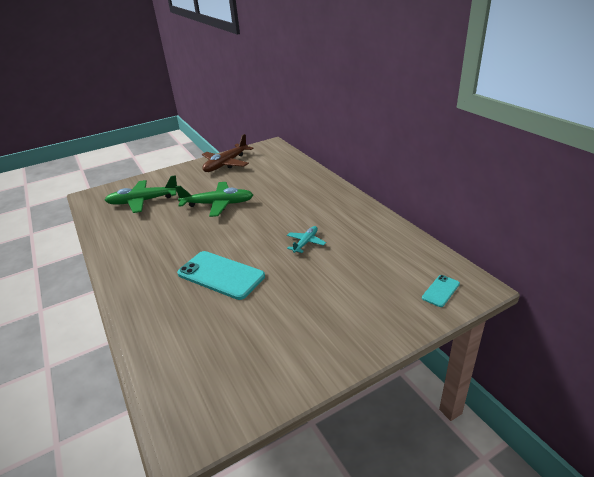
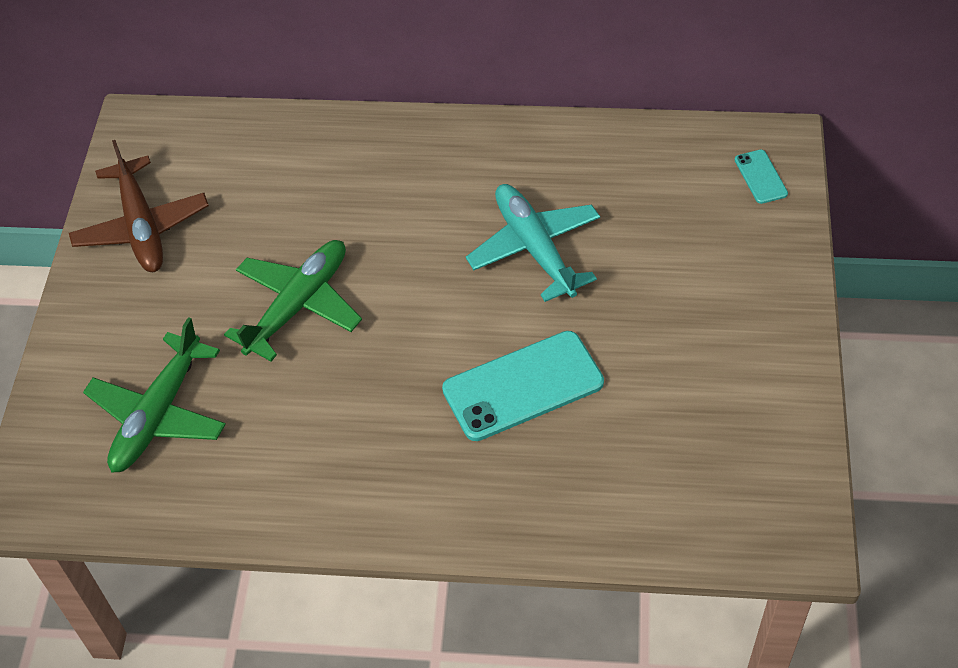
camera: 55 degrees left, 20 degrees up
turquoise plane [287,226,326,253] -> turquoise plane [466,184,600,302], size x1.86

